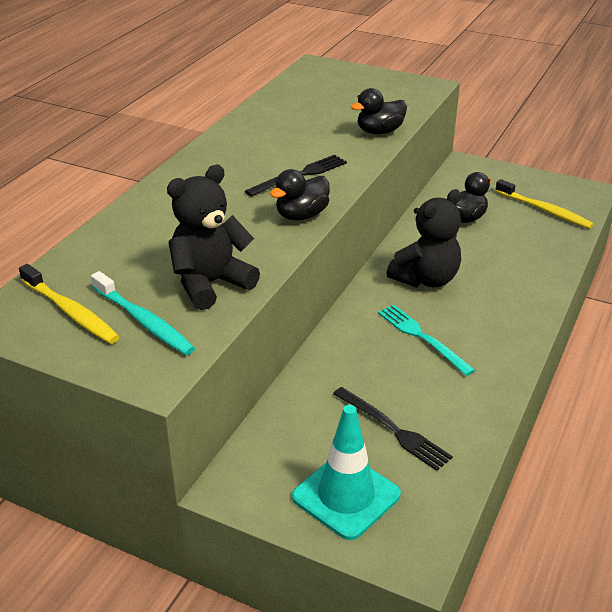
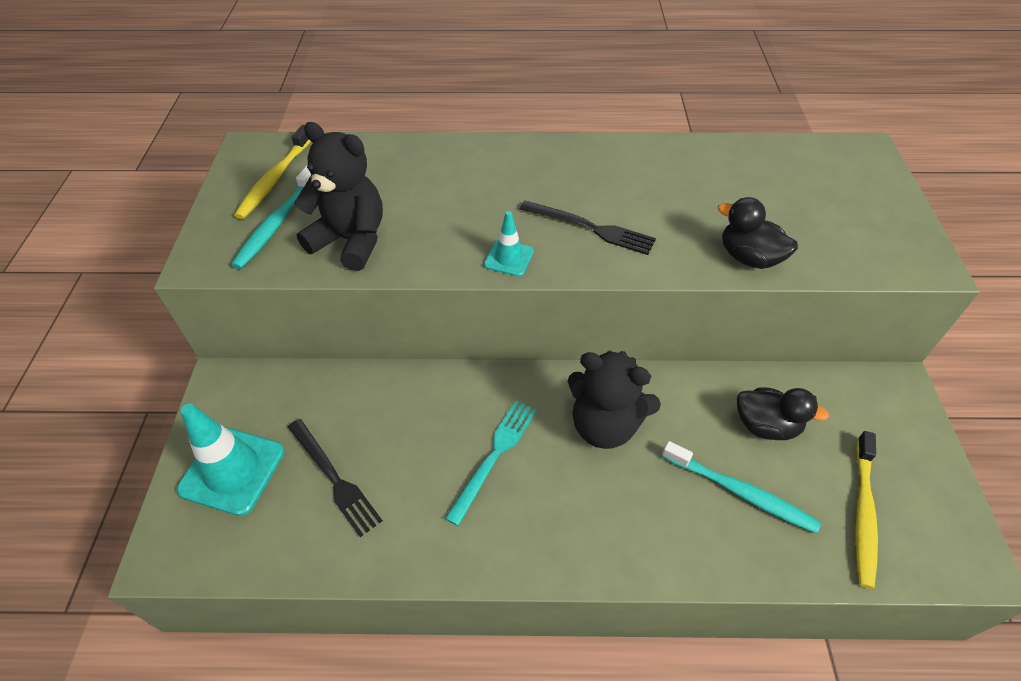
camera: 65 degrees right, 15 degrees up
black duck [270,169,330,221] -> turquoise traffic cone [484,211,534,276]
black fork [333,387,453,471] -> black fork turned 60 degrees counterclockwise [288,419,383,537]
none -> turquoise toothbrush [662,441,821,534]

